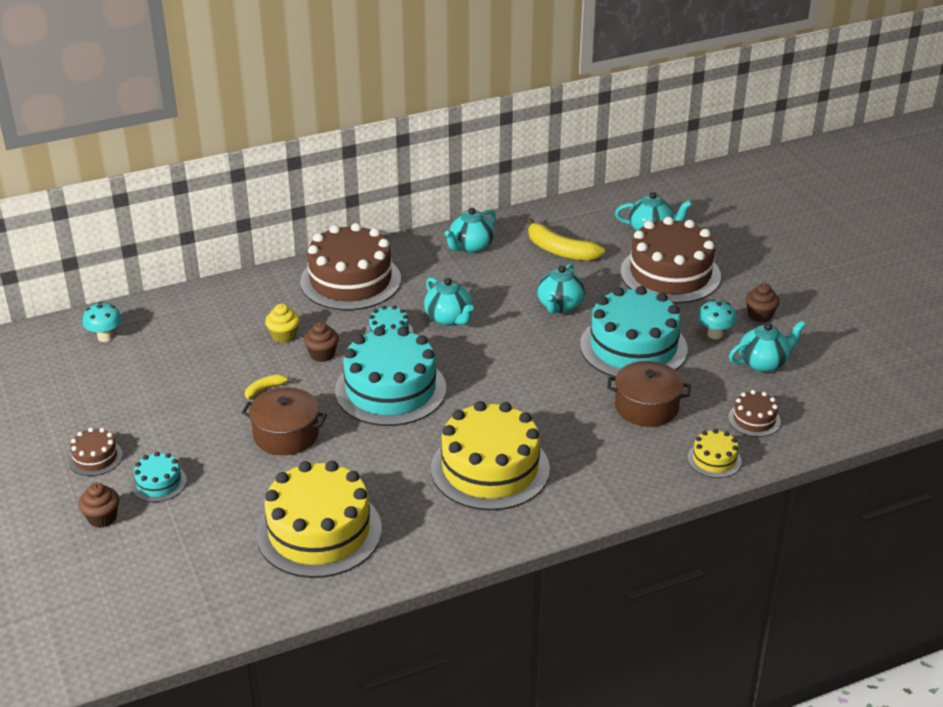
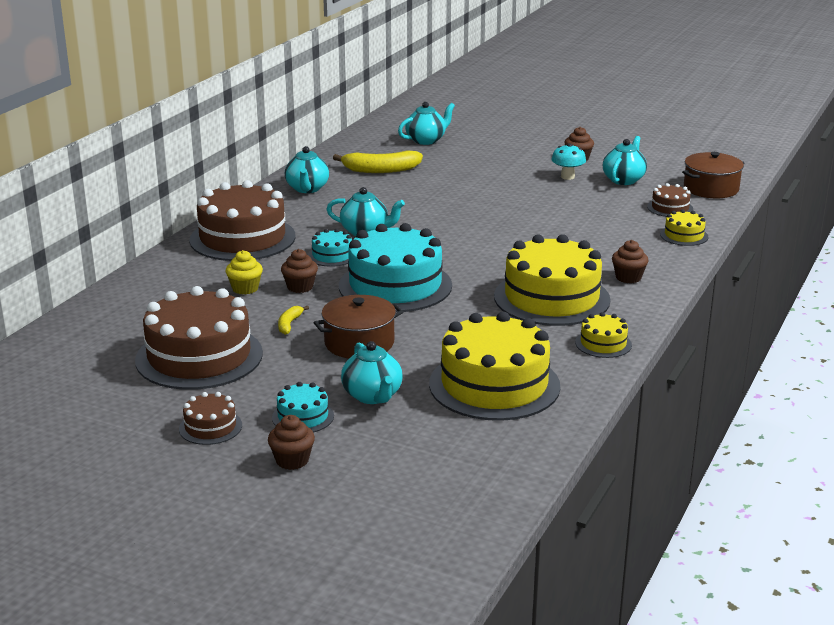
camera: 40 degrees left, 10 degrees down
turquoise mushroom [83,302,122,342] -> none
turquoise teapot [537,263,585,313] -> turquoise teapot moved to [341,341,402,404]
turquoise cake [580,286,688,377] -> none
brown pot [607,361,690,427] -> brown pot moved to [682,152,744,198]
brown cake [620,217,721,304] -> brown cake moved to [135,286,263,390]
none -> yellow cake [575,312,632,358]
none -> brown cupcake [612,240,649,283]

